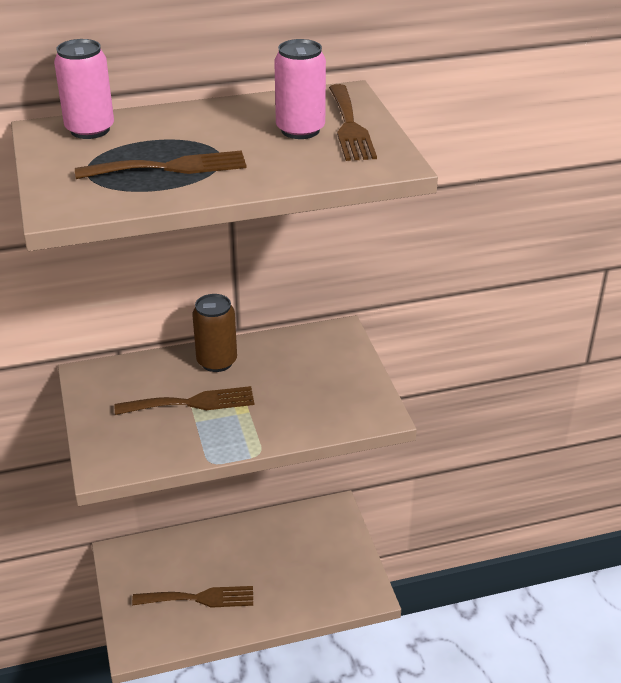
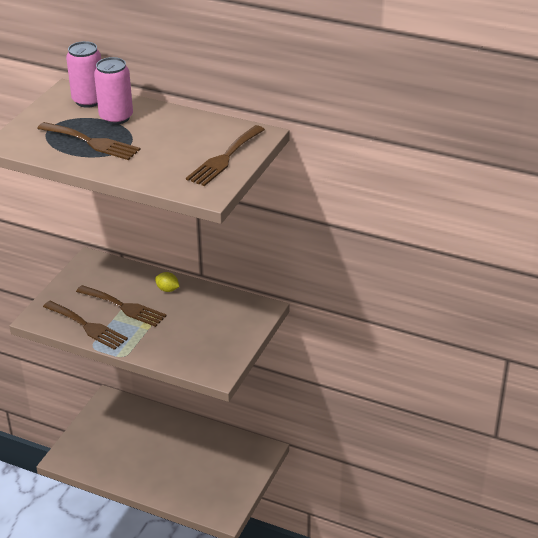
camera: 40 degrees right, 0 degrees up
brown fork [132,586,253,608] -> brown fork moved to [43,301,128,350]
brown can [192,294,237,372] -> yellow lemon [155,272,180,292]
pink can [274,39,326,139] -> pink can moved to [94,57,133,125]

